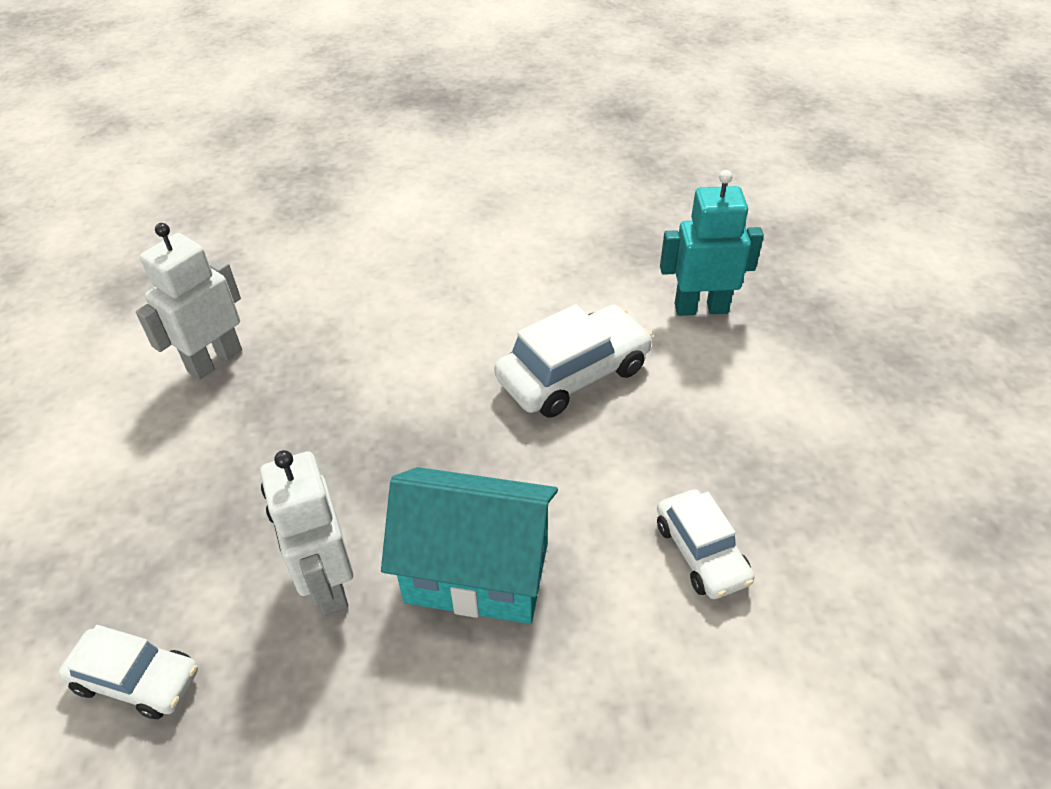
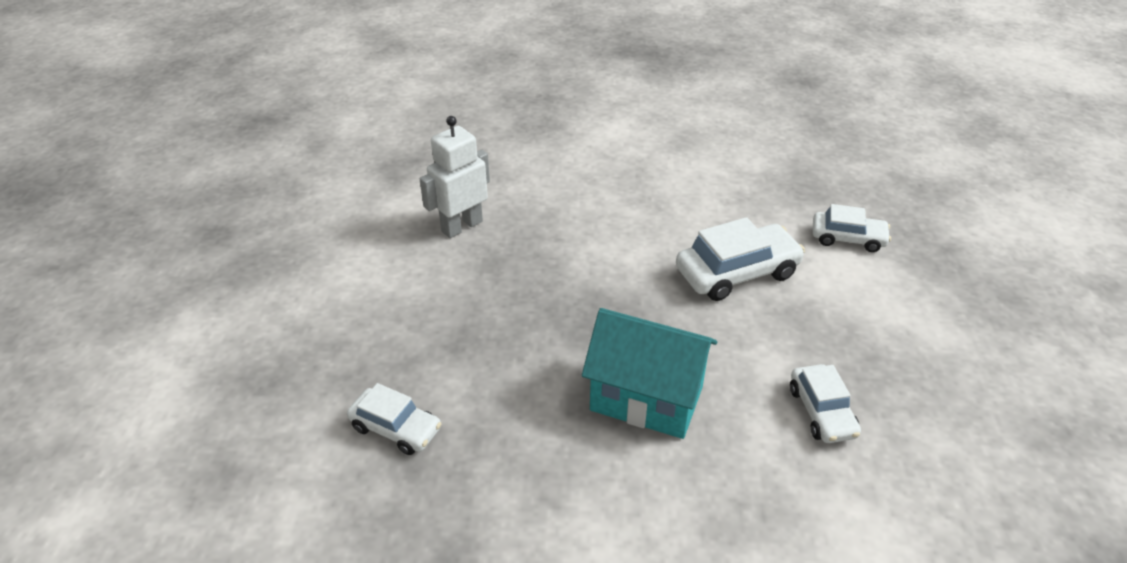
camera: 10 degrees right, 5 degrees down
white robot [260,450,353,615] -> none
turquoise robot [660,170,764,316] -> white car [813,204,891,252]

